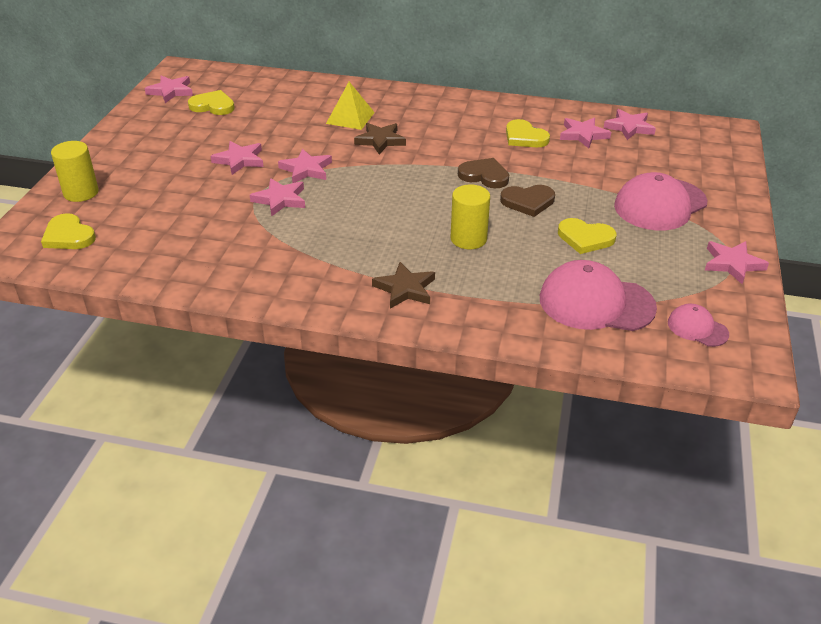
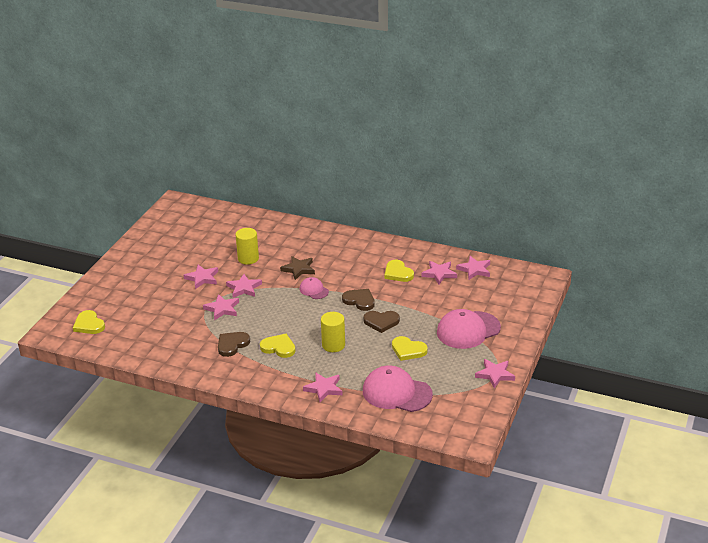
camera: 10 degrees right, 5 degrees down
yellow cylinder [51,141,99,202] -> yellow cylinder moved to [236,228,259,265]
pink star [145,76,193,103] -> pink star moved to [303,372,343,402]
yellow heart [188,90,235,115] -> yellow heart moved to [260,334,296,358]
yellow pyramid [326,82,375,130] -> none
brown star [372,262,435,309] -> none
pink cap [668,304,729,347] -> pink cap moved to [299,277,329,299]
none -> brown heart [218,332,250,357]

